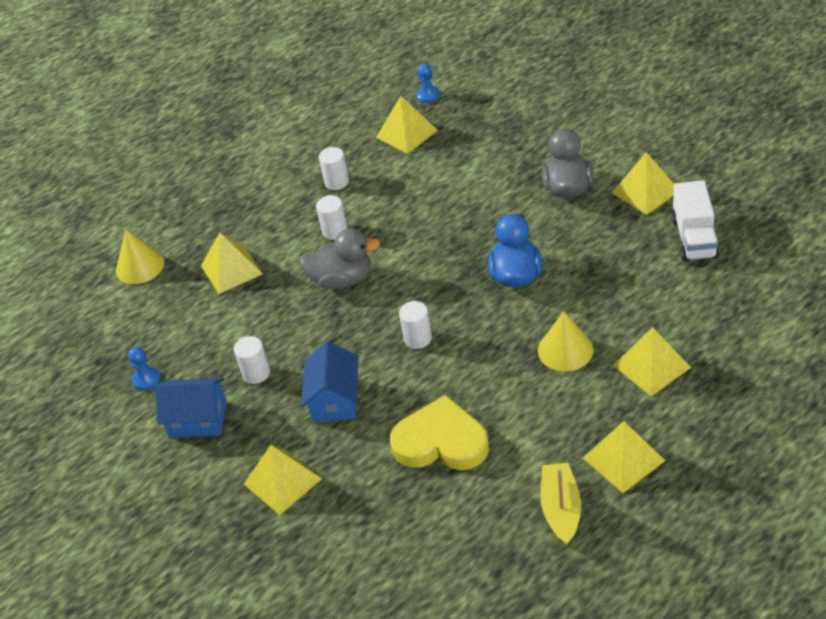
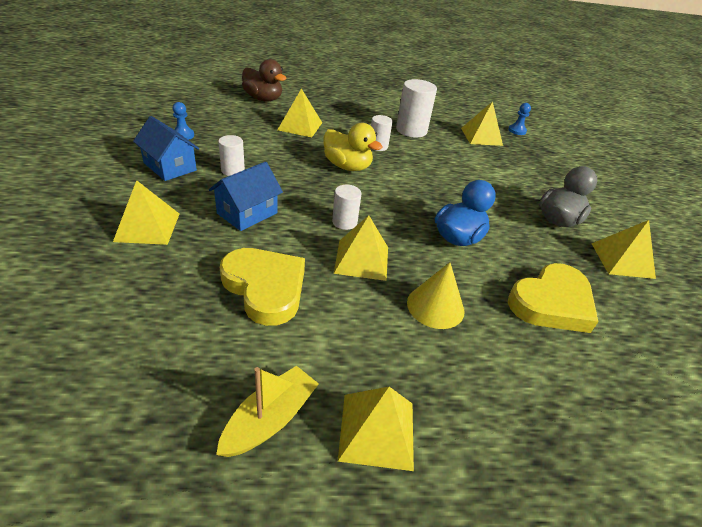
camera: 30 degrees right, 5 degrees down
yellow cone [116,230,164,284] -> brown duck [242,59,287,102]
grey duck [300,228,380,289] -> yellow duck [323,123,382,171]
white cylinder [319,147,349,190] -> white cylinder [396,79,437,138], size x1.70
yellow pyramid [613,327,691,396] -> yellow pyramid moved to [334,215,388,281]
white truck [671,180,719,262] -> none
none -> yellow heart [508,263,599,333]

